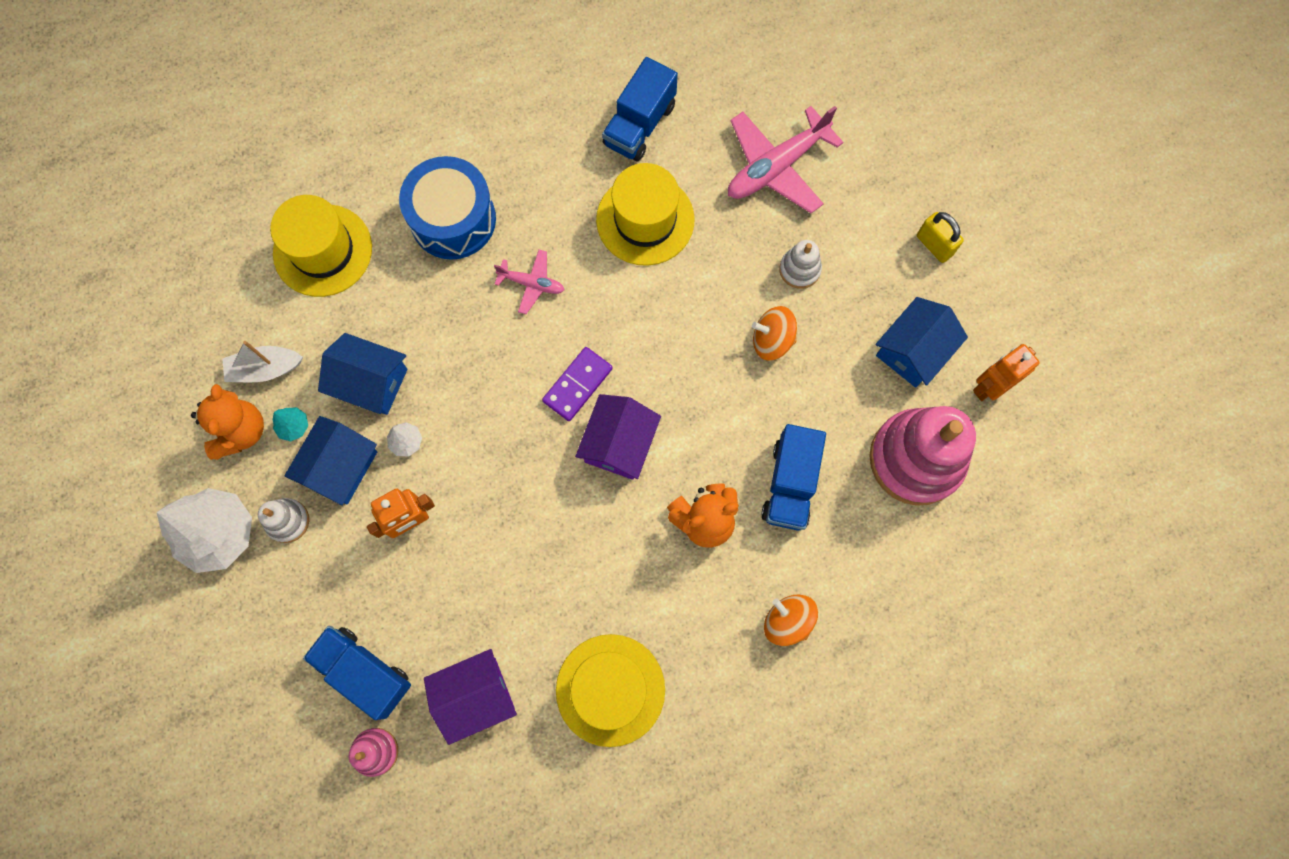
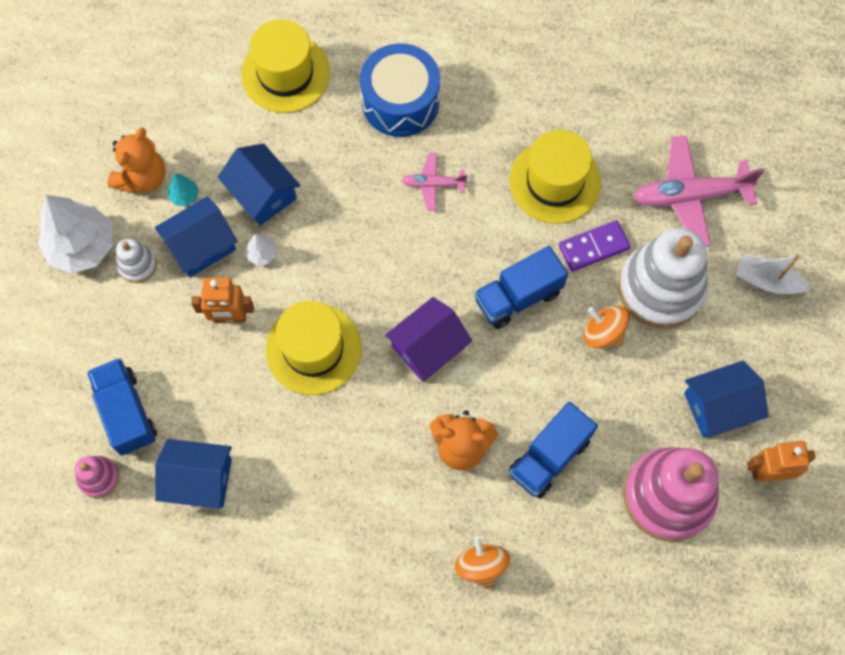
camera: 30 degrees right, 5 degrees down
white boat [222,341,303,382] -> white boat moved to [737,255,811,294]
purple house [424,649,517,745] -> blue house [155,439,232,509]
pink plane [494,250,565,314] -> pink plane turned 135 degrees clockwise [401,153,468,211]
purple domino [542,347,613,421] -> purple domino moved to [559,220,630,271]
yellow hat [556,634,665,747] -> yellow hat moved to [265,301,362,395]
blue truck [602,57,678,162] -> blue truck moved to [474,246,568,329]
white stacking toy [779,240,822,289] -> white stacking toy [618,228,708,329], size x2.20
yellow padlock [917,212,964,263] -> none

